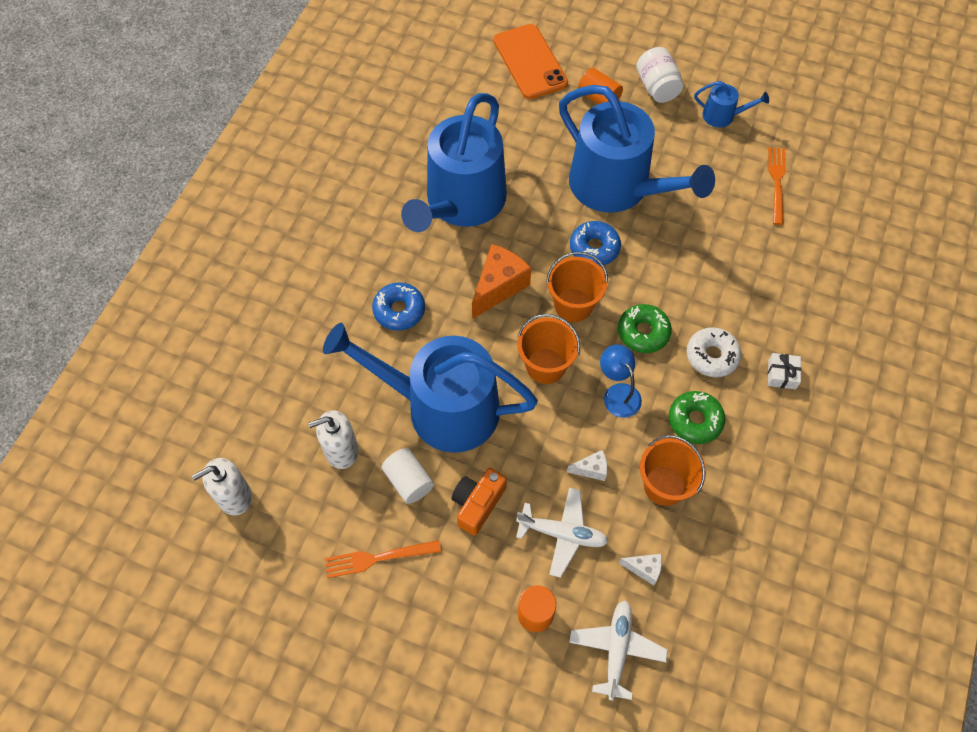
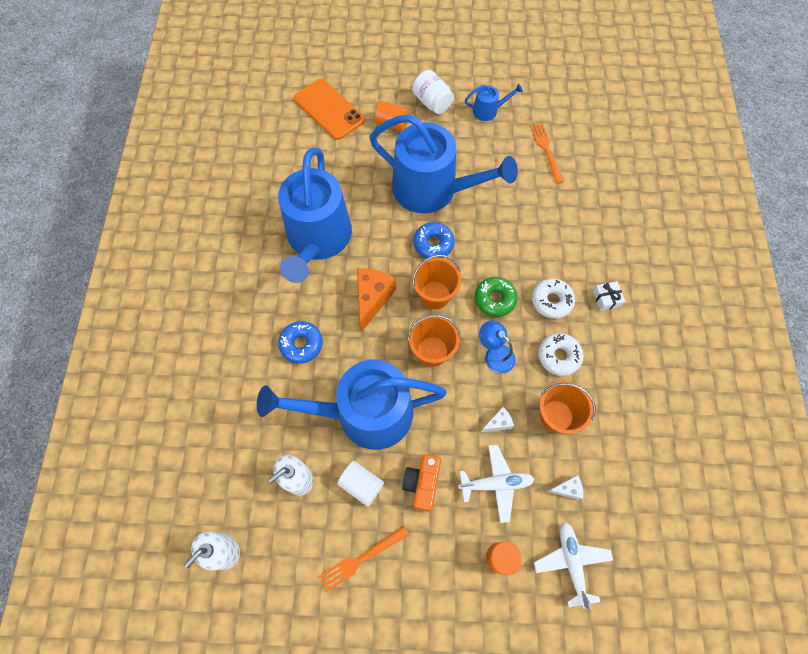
camera: 20 degrees left, 5 degrees up
green donut [669,391,725,444] -> white donut [538,333,583,376]

